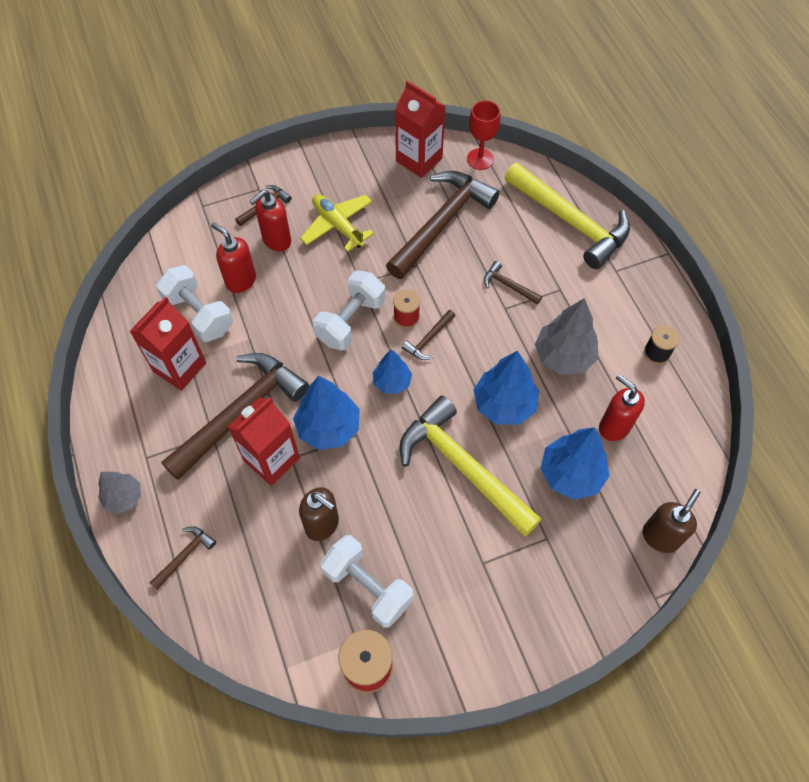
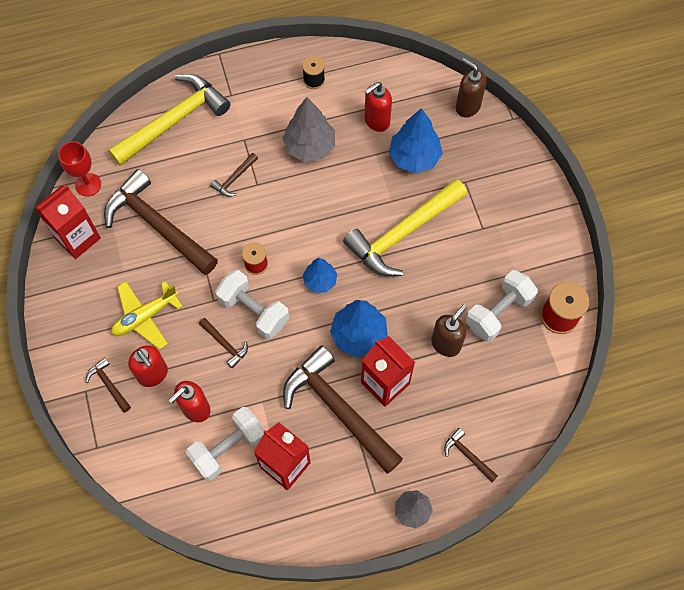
camera: 85 degrees left, 5 degrees up
brown hammer [402,310,455,360] -> brown hammer moved to [199,318,248,368]
blue tree [473,350,539,425] -> none

